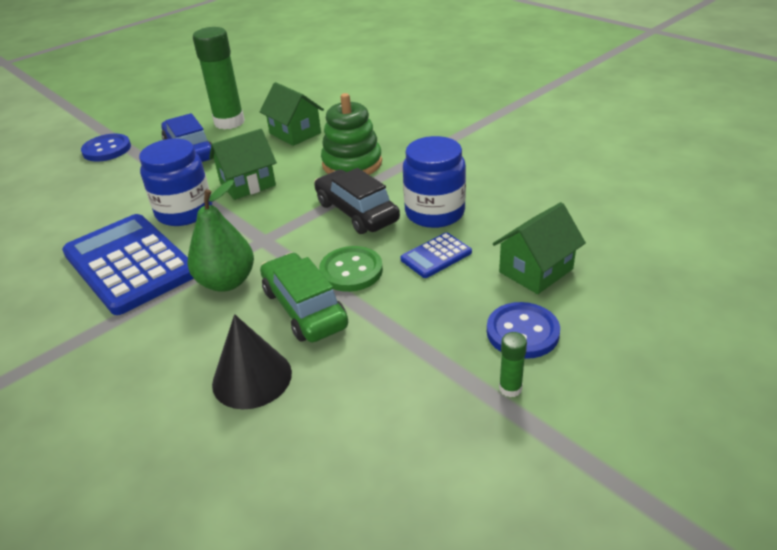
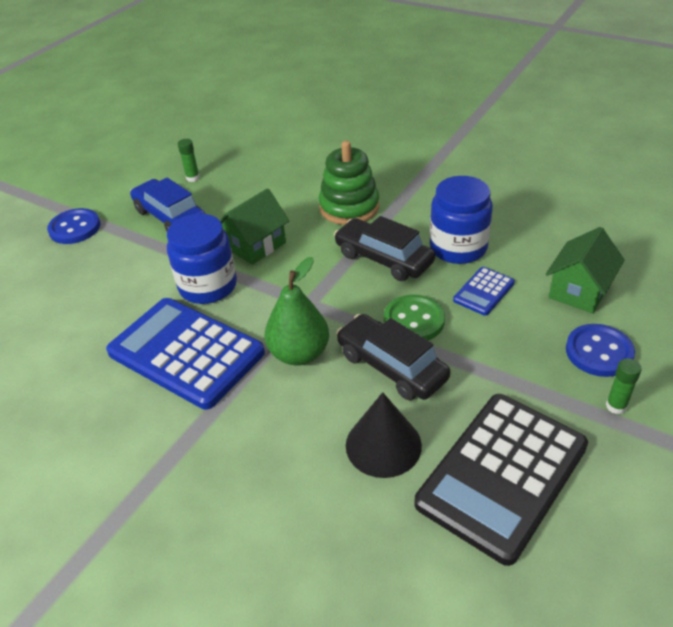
camera: 15 degrees left, 5 degrees up
green glue stick [193,27,245,130] -> green glue stick [178,139,200,182], size x0.43
green house [260,82,324,146] -> none
green car [260,253,348,342] -> black car [336,314,451,400]
none -> black calculator [415,394,588,566]

